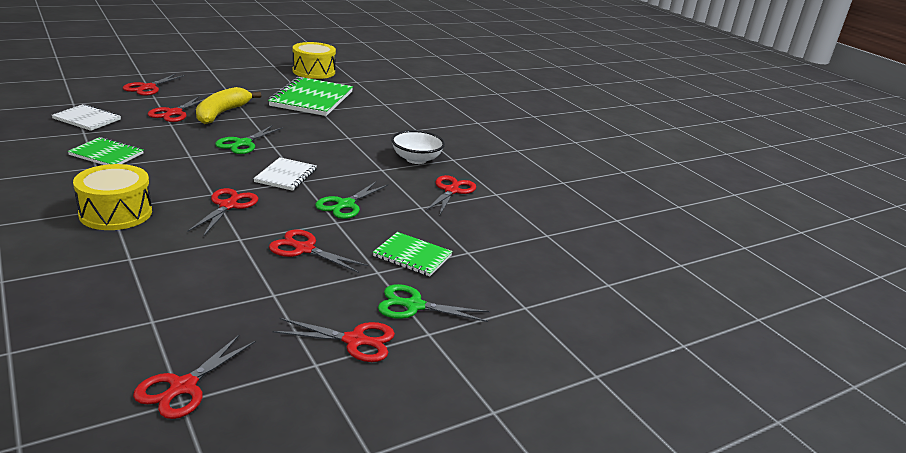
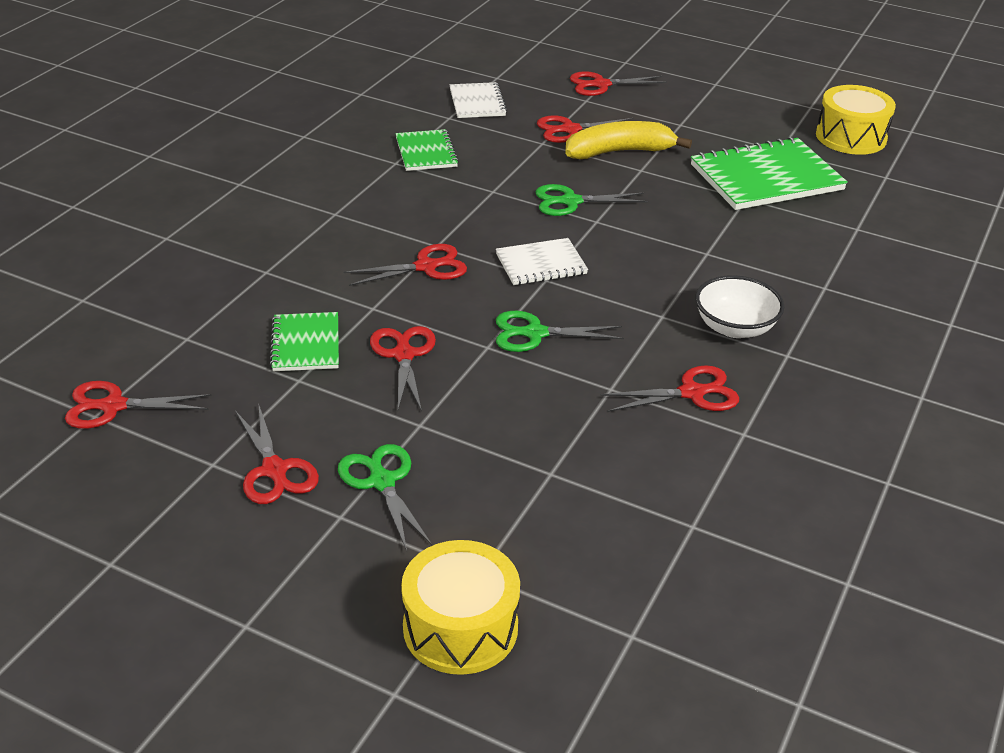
camera: 60 degrees right, 10 degrees up
yellow drum [73,164,152,230] -> yellow drum moved to [401,540,520,675]
green notebook [373,232,453,276] -> green notebook moved to [270,312,339,371]

